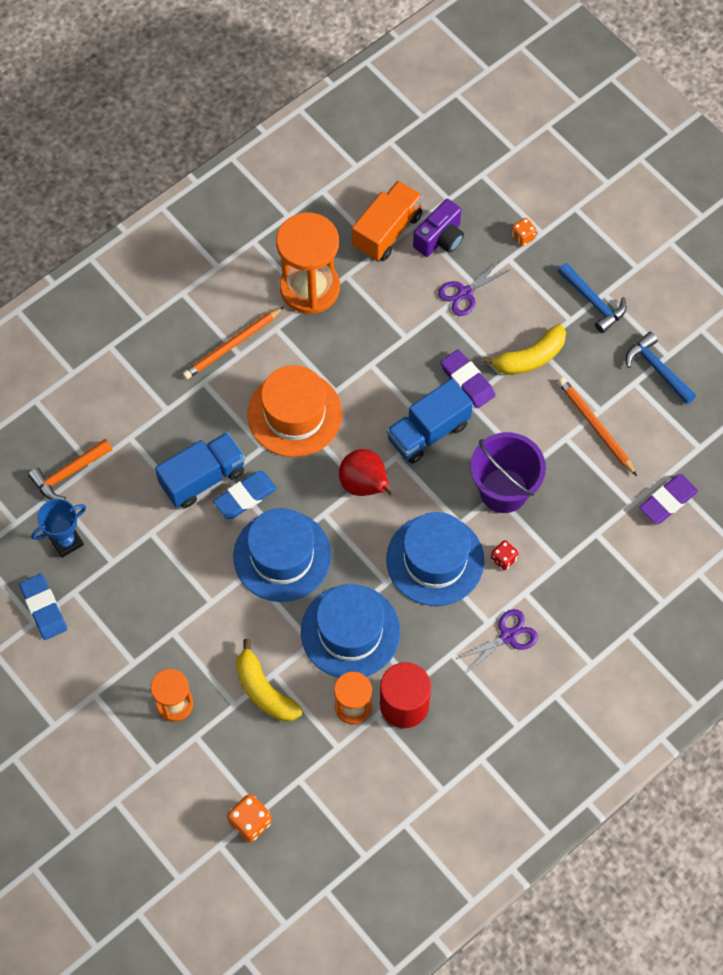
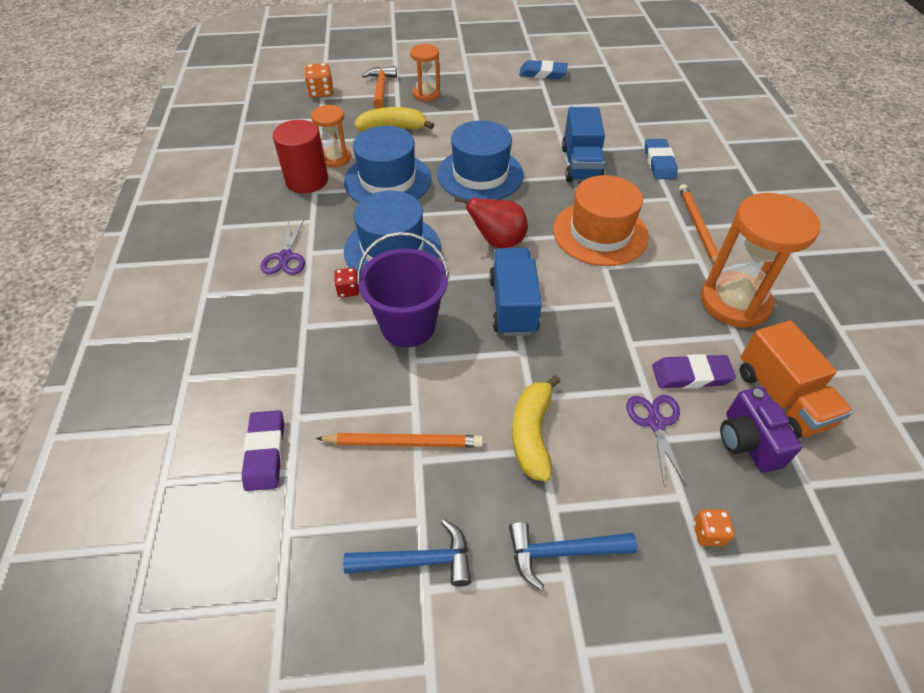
camera: 125 degrees right, 15 degrees down
orange hammer [28,439,113,500] -> orange hammer moved to [362,66,397,109]
blue trophy [32,499,86,558] -> none
blue eraser [213,471,277,519] -> blue eraser moved to [645,139,678,179]
purple eraser [440,349,495,408] -> purple eraser moved to [652,354,736,389]

